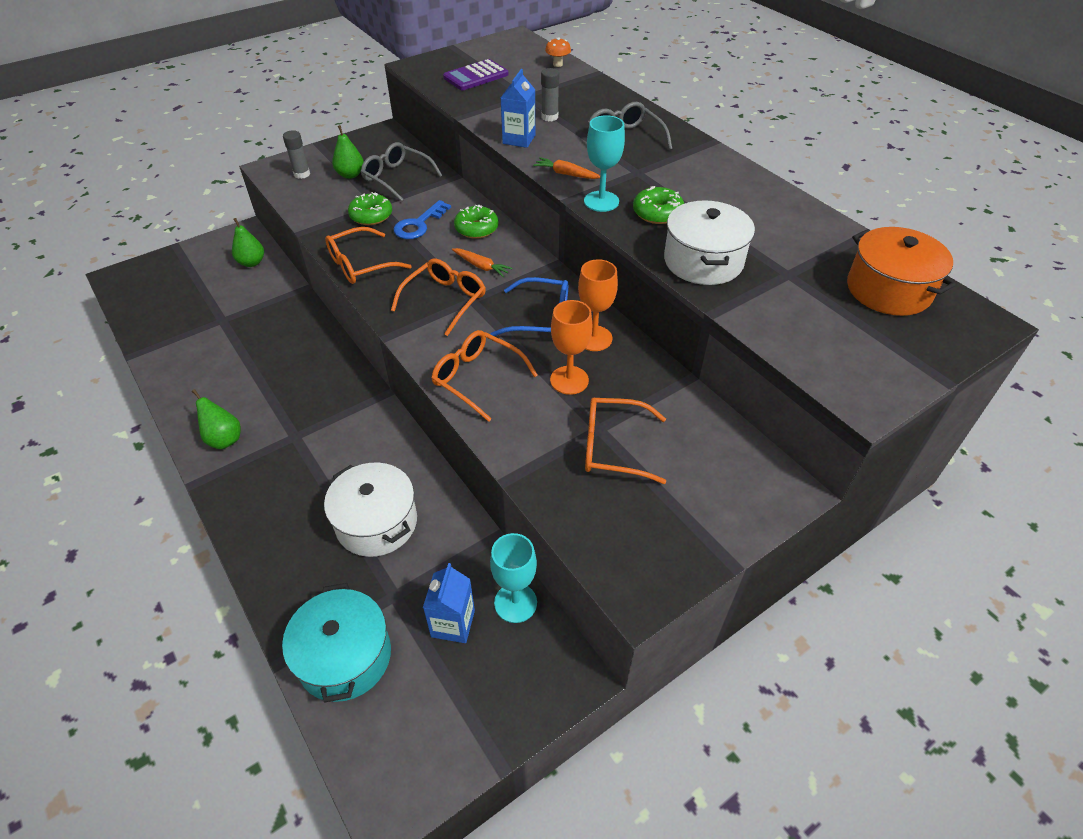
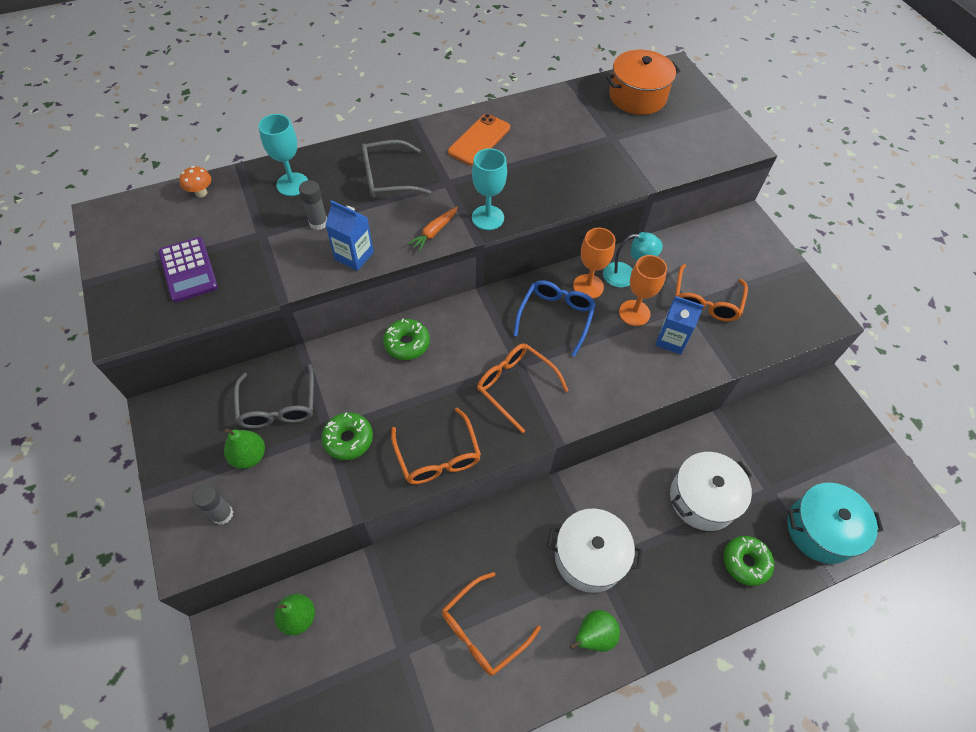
camera: 80 degrees left, 10 degrees up
grey glasses [361,142,443,202] -> grey glasses turned 60 degrees counterclockwise [234,364,314,429]
blue key [394,200,451,239] -> none
blue carton [423,563,475,643] -> blue carton moved to [655,296,704,354]
orange glasses [431,330,538,422] -> orange glasses moved to [442,572,541,676]
orange carrot [452,248,512,277] -> none
turquoise goblet [490,533,537,623] -> turquoise goblet moved to [259,114,308,196]
green donut [633,186,684,224] -> green donut moved to [723,536,774,586]
white pot [664,200,755,285] -> white pot moved to [547,509,643,593]
none -> orange phone [448,114,510,165]
none -> turquoise lamp [603,232,663,287]

